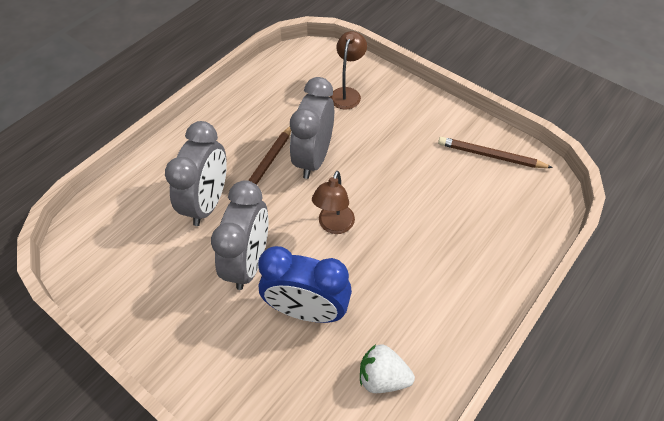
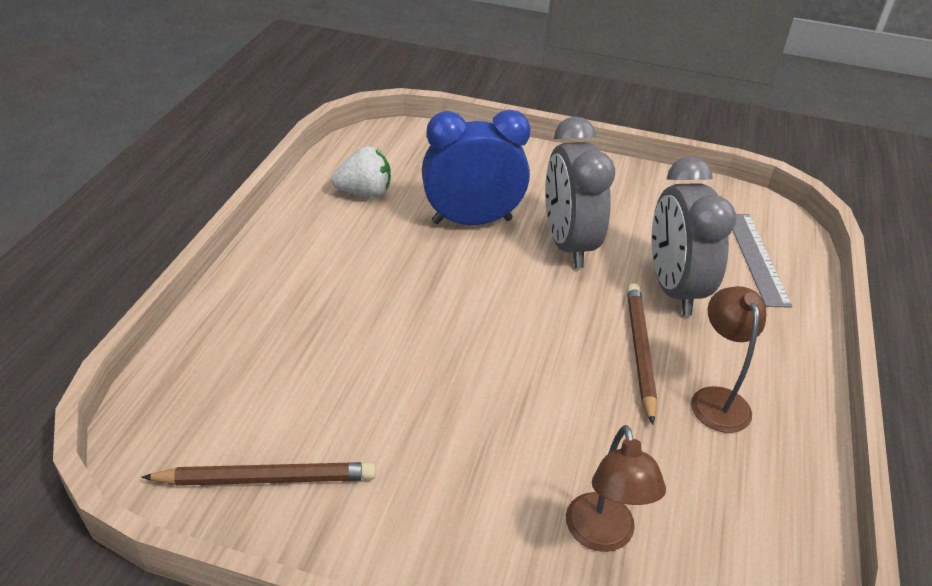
camera: 155 degrees right, 15 degrees down
grey clock [290,77,334,179] -> none
brown lamp [312,171,355,234] -> brown lamp moved to [691,286,766,433]
none -> grey ruler [733,214,792,308]

